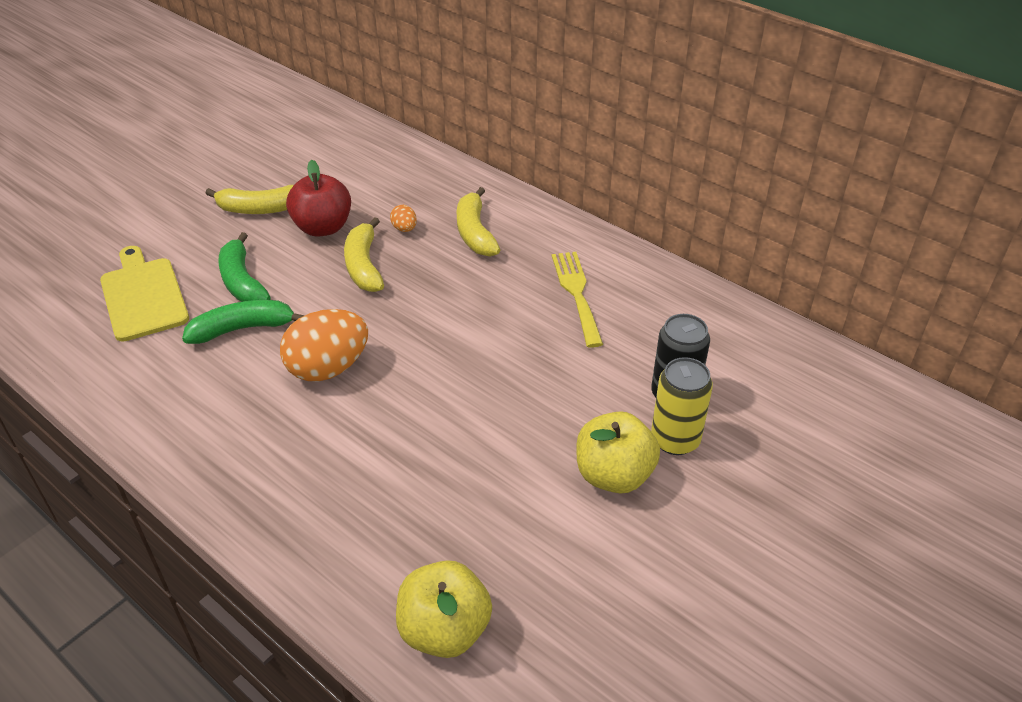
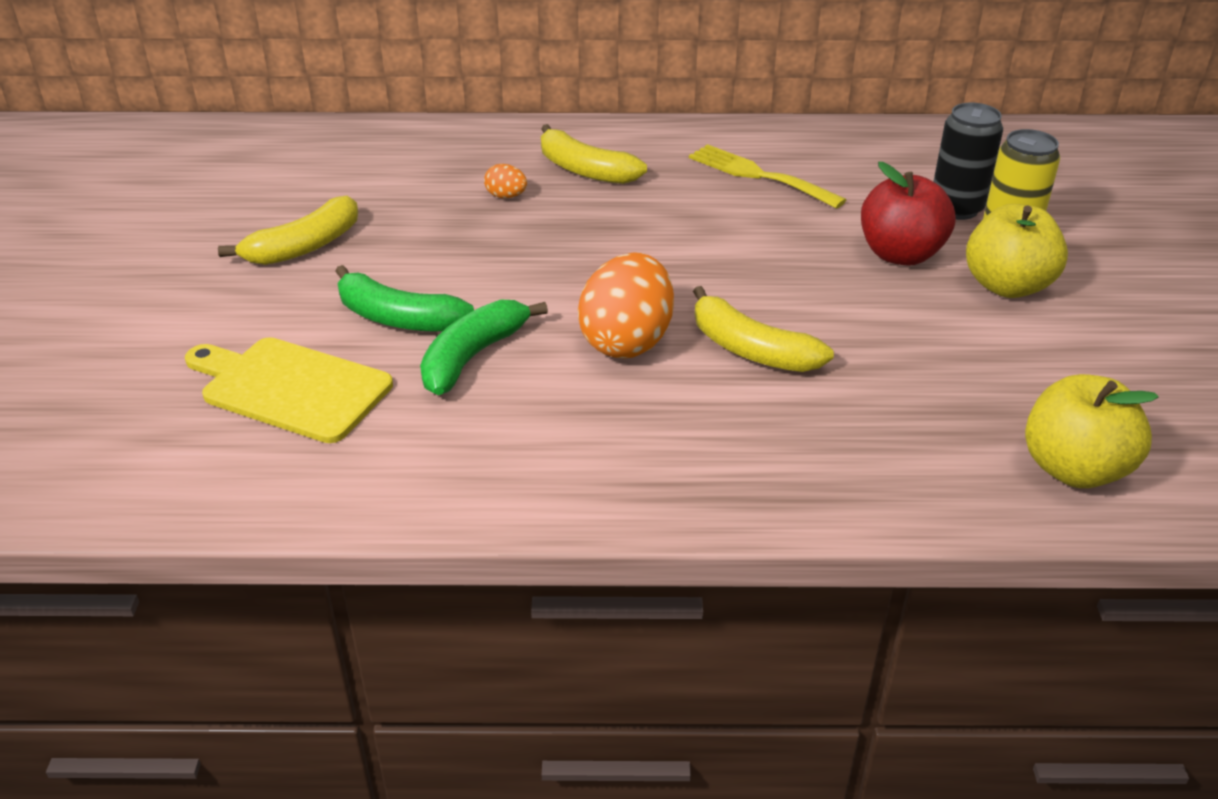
camera: 40 degrees left, 5 degrees down
red apple [286,160,351,237] -> red apple moved to [861,162,956,266]
yellow banana [344,217,384,292] -> yellow banana moved to [693,286,834,372]

